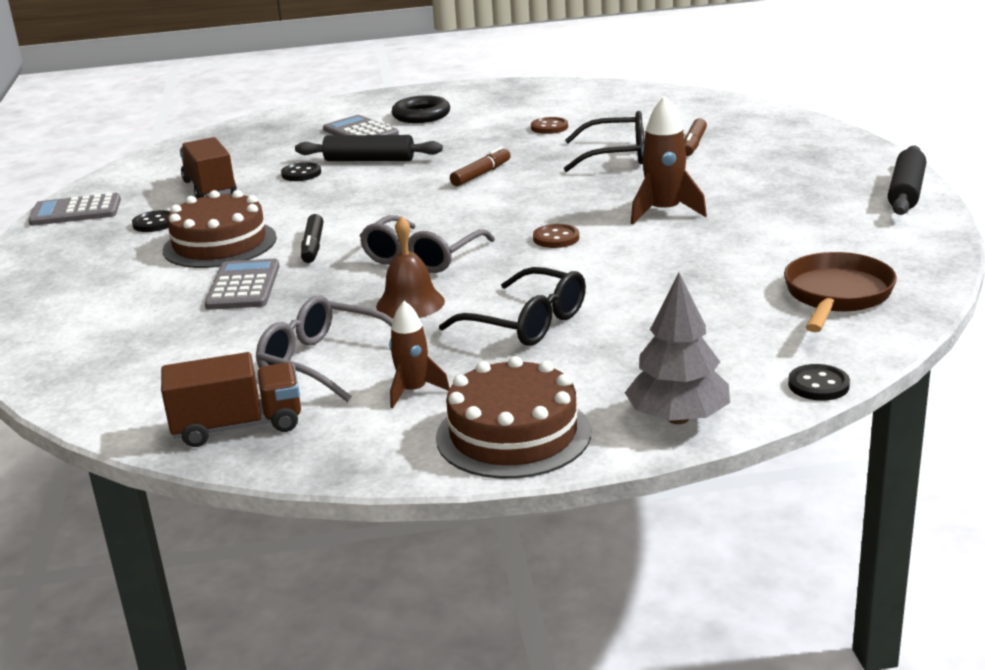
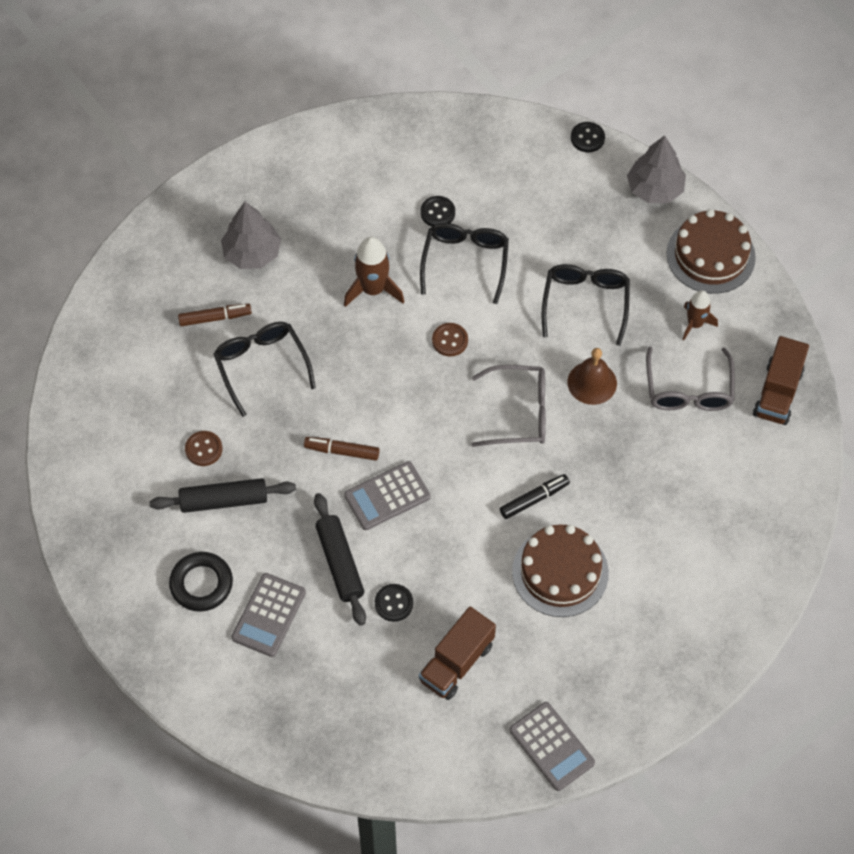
camera: 120 degrees left, 35 degrees up
black button [132,210,170,232] -> black button moved to [421,196,455,226]
brown truck [161,352,301,447] -> brown truck turned 120 degrees counterclockwise [753,336,809,425]
grey calculator [205,259,280,310] -> grey calculator moved to [344,461,431,530]
brown pan [784,252,897,332] -> none
black rolling pin [888,145,926,215] -> black rolling pin moved to [149,478,296,513]
none -> grey tree [221,202,281,269]
none -> black glasses [420,223,509,304]

